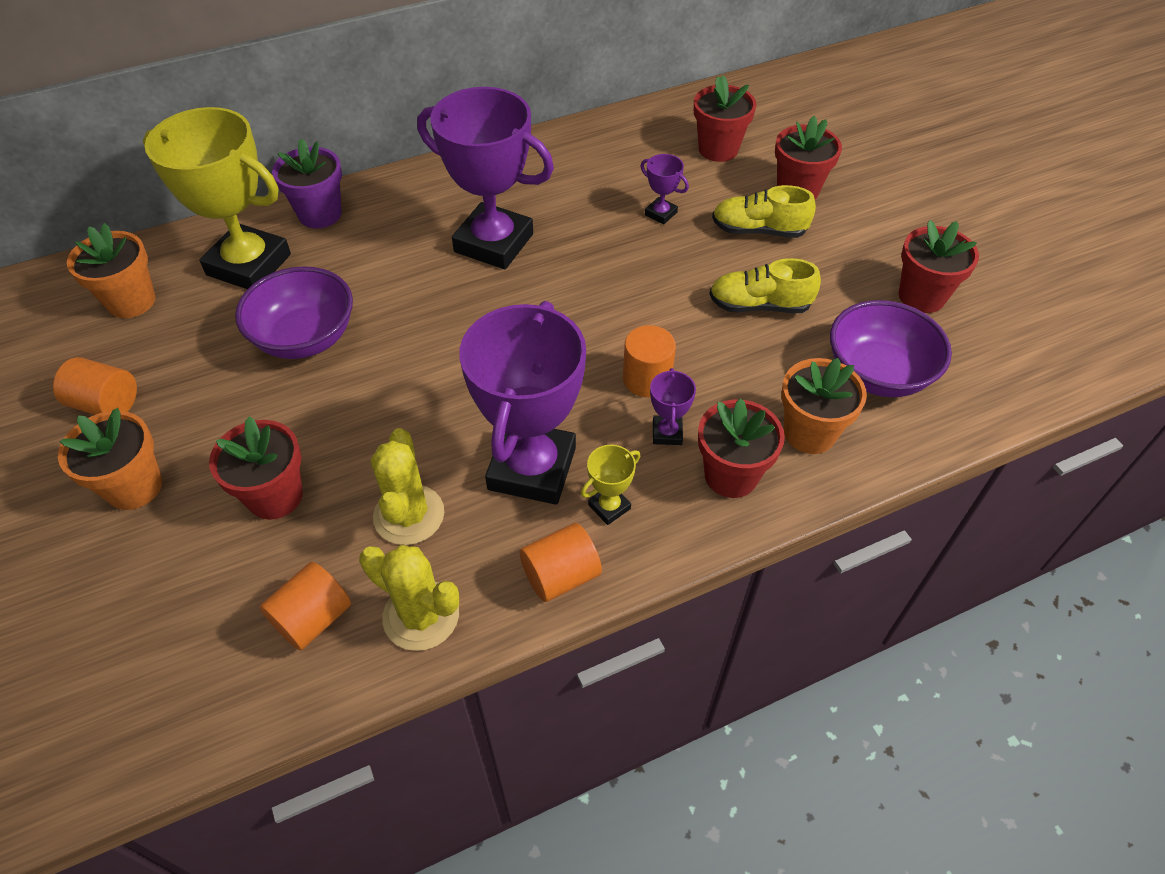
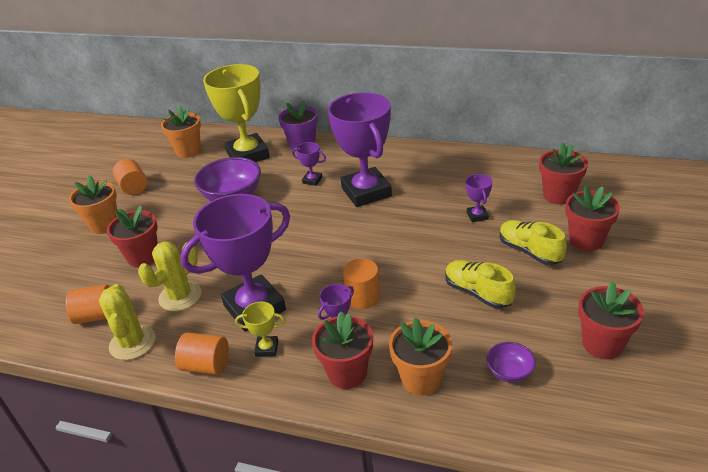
camera: 45 degrees right, 15 degrees down
purple bowl [830,300,952,397] -> purple bowl [486,342,536,383], size x0.51
none -> purple trophy [292,142,326,186]

